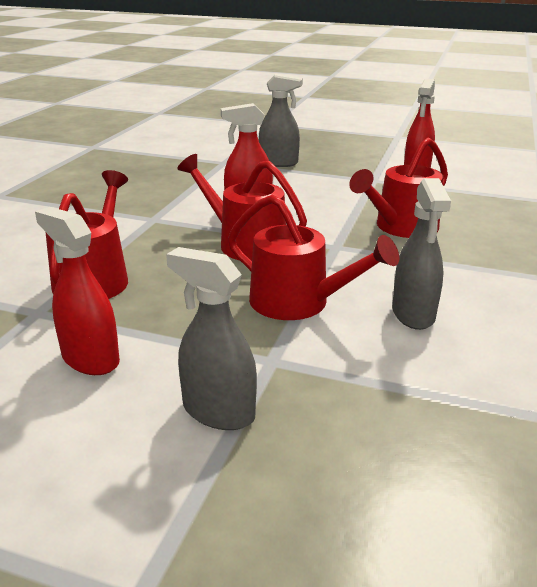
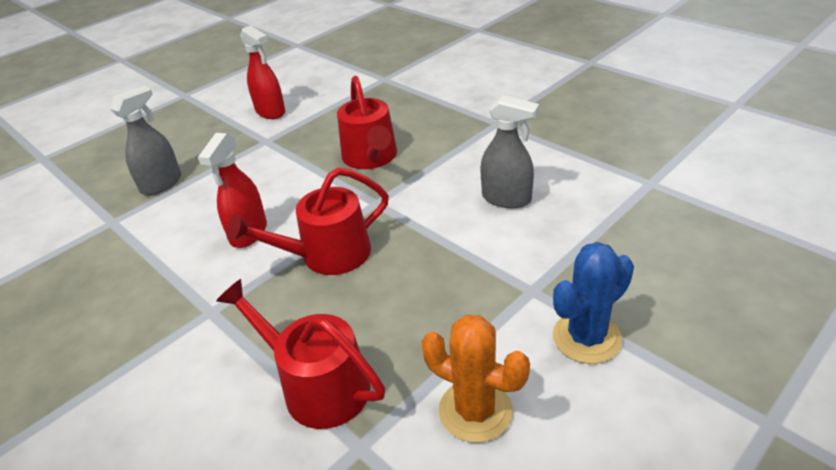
camera: 60 degrees left, 10 degrees up
red spray bottle [35,207,120,375] -> orange cactus [421,315,530,443]
grey spray bottle [166,247,257,430] -> blue cactus [553,242,634,364]
red watering can [228,194,399,320] -> none

